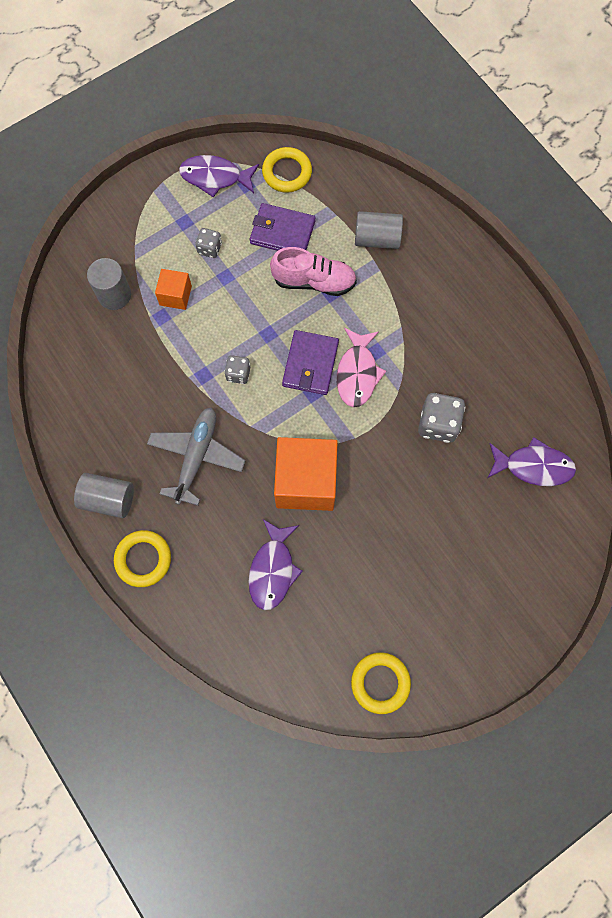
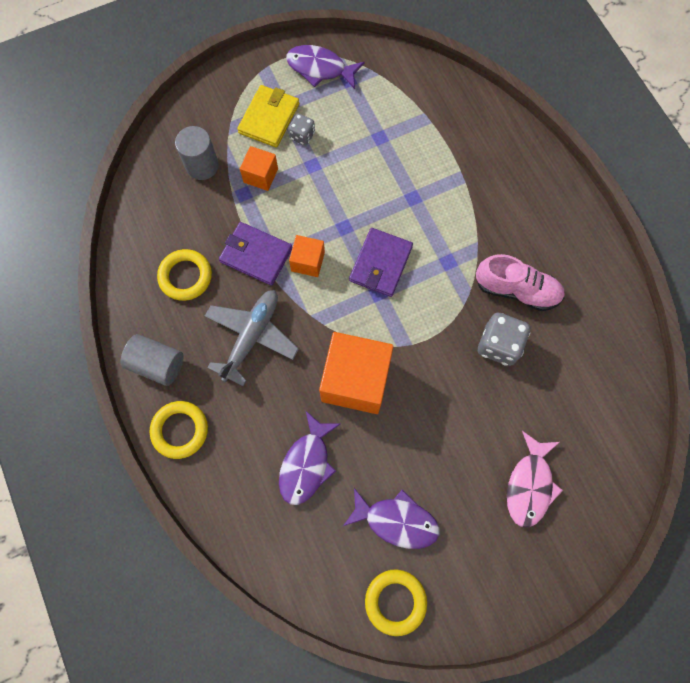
camera: 10 degrees right, 0 degrees up
grey dice [224,355,250,384] -> orange cube [289,235,325,277]
purple wallet [250,203,316,251] -> purple wallet moved to [219,222,292,286]
yellow ring [262,147,312,193] -> yellow ring moved to [157,249,212,301]
pink shoe [270,247,357,296] -> pink shoe moved to [476,254,564,311]
pink fish [337,328,386,407] -> pink fish moved to [507,431,563,527]
grey cylinder [355,211,403,249] -> none
purple fish [488,437,576,486] -> purple fish moved to [343,488,439,549]
none -> yellow wallet [237,85,299,147]

